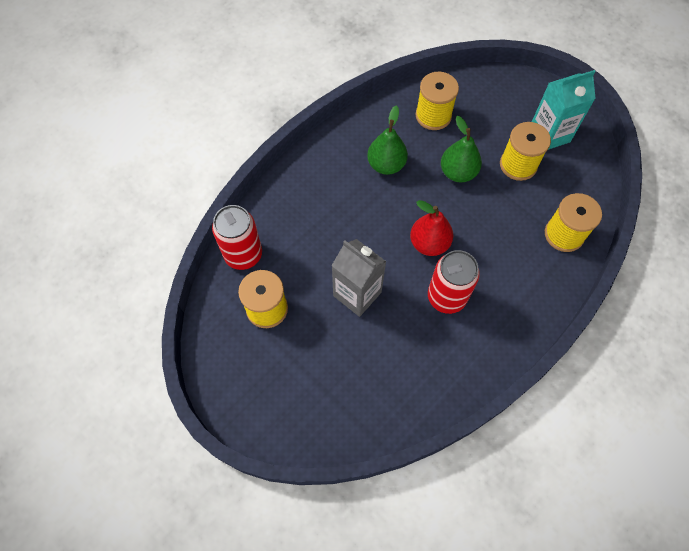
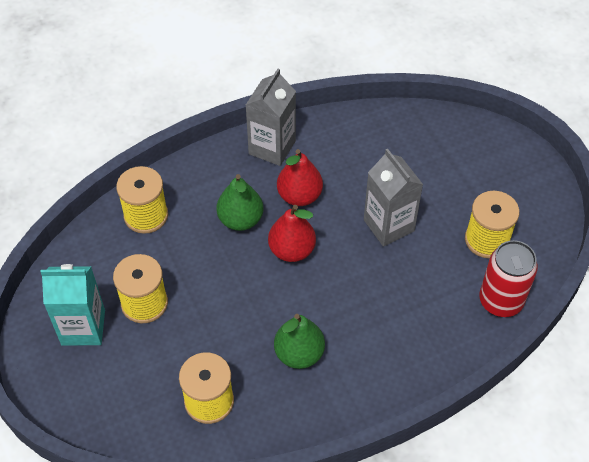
camera: 160 degrees left, 10 degrees down
red can [428,250,480,314] -> red pear [277,149,323,206]
green pear [441,116,482,182] -> green pear moved to [217,174,264,231]
none -> grey carton [246,69,296,166]

